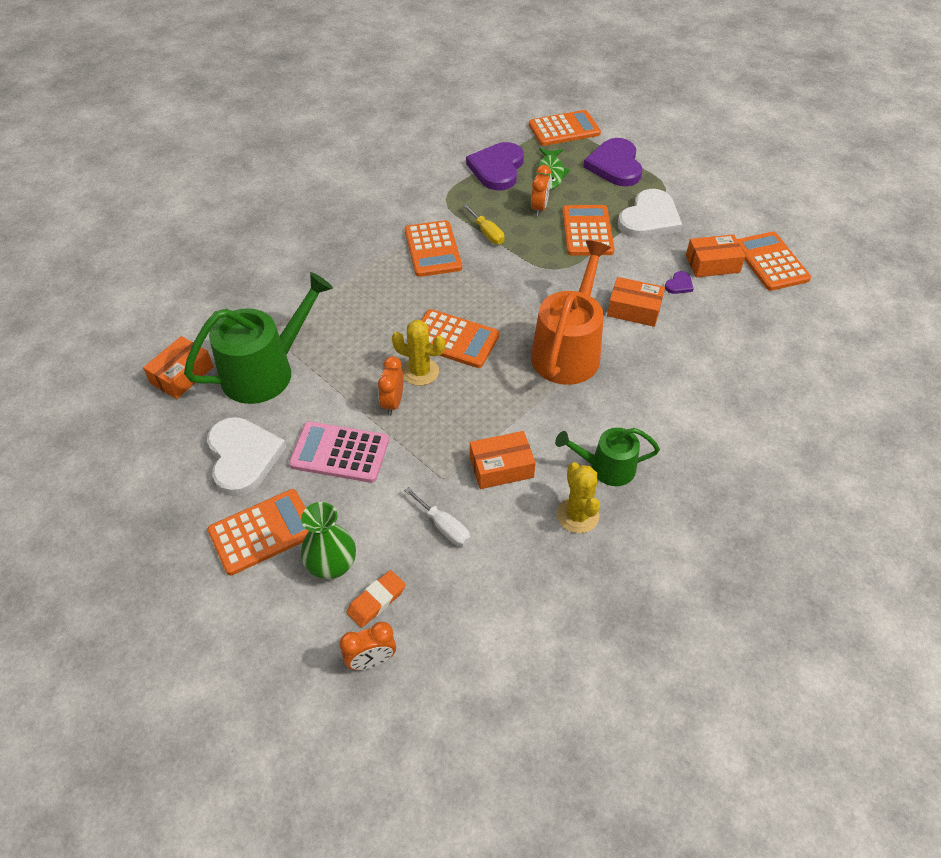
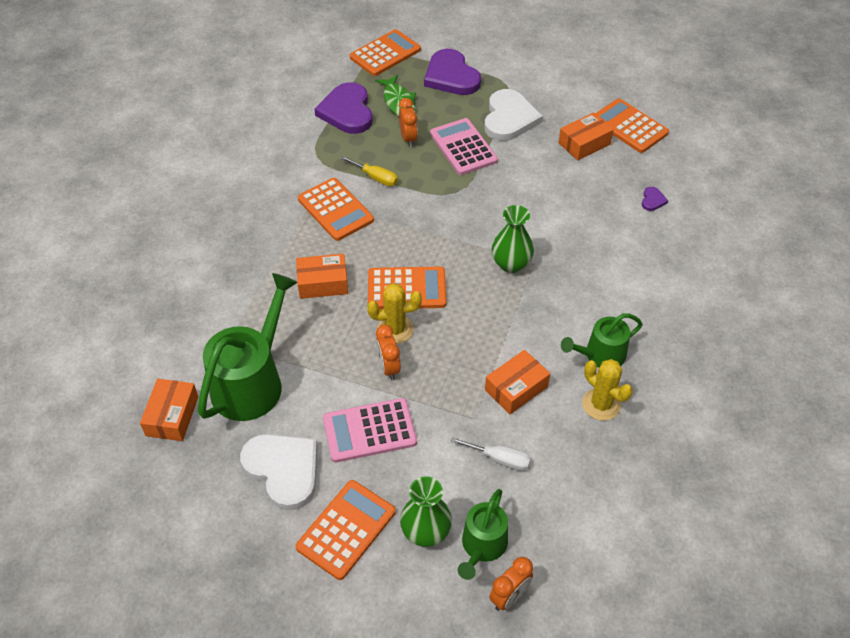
camera: 25 degrees left, 0 degrees up
orange eraser [346,570,406,628] -> green watering can [458,489,508,580]
orange watering can [531,240,611,385] -> green vase [492,205,534,273]
orange calculator [562,205,615,256] -> pink calculator [430,118,498,175]
orange box [607,277,665,327] -> orange box moved to [296,254,348,299]
purple heart [665,271,693,294] -> purple heart moved to [642,187,668,211]

